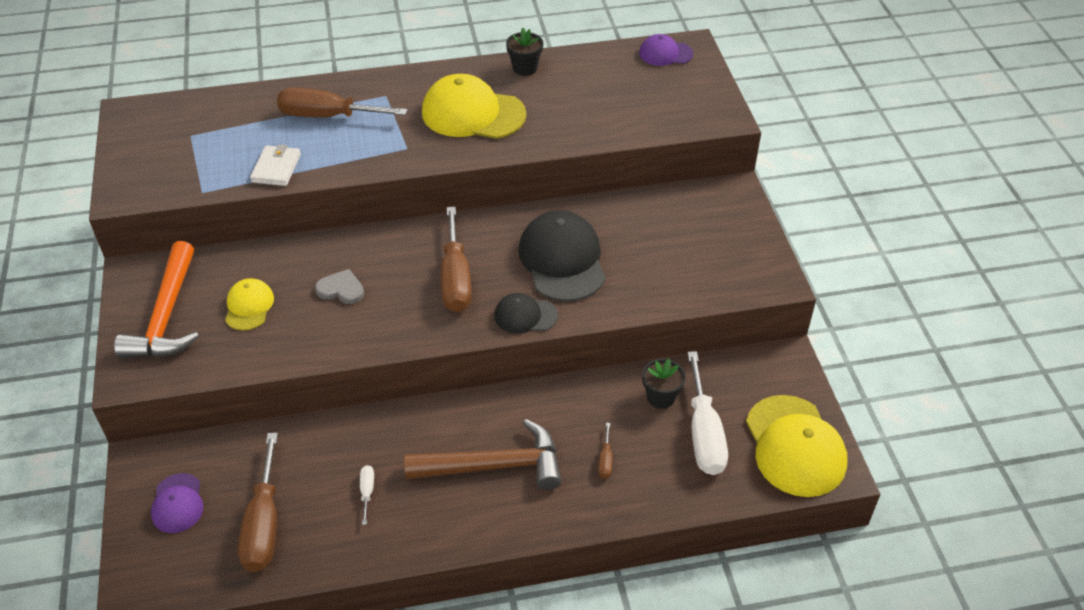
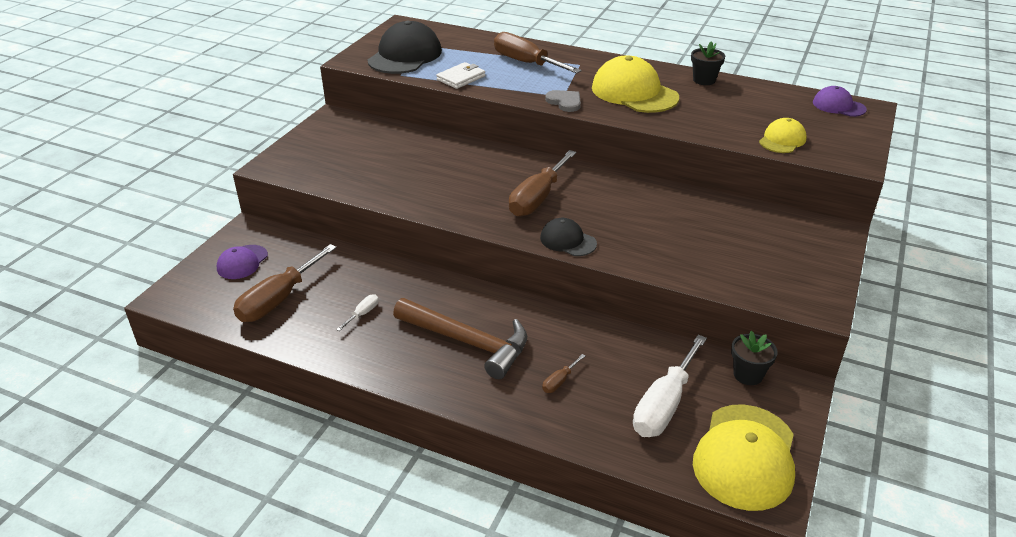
camera: 35 degrees right, 10 degrees down
orange hammer [114,241,199,358] -> none
yellow cap [225,278,274,331] -> yellow cap moved to [759,118,807,153]
grey heart [315,269,364,304] -> grey heart moved to [545,90,581,112]
black cap [518,210,606,301] -> black cap moved to [367,21,442,74]
black flower pot [642,359,686,409] -> black flower pot moved to [731,331,778,385]

